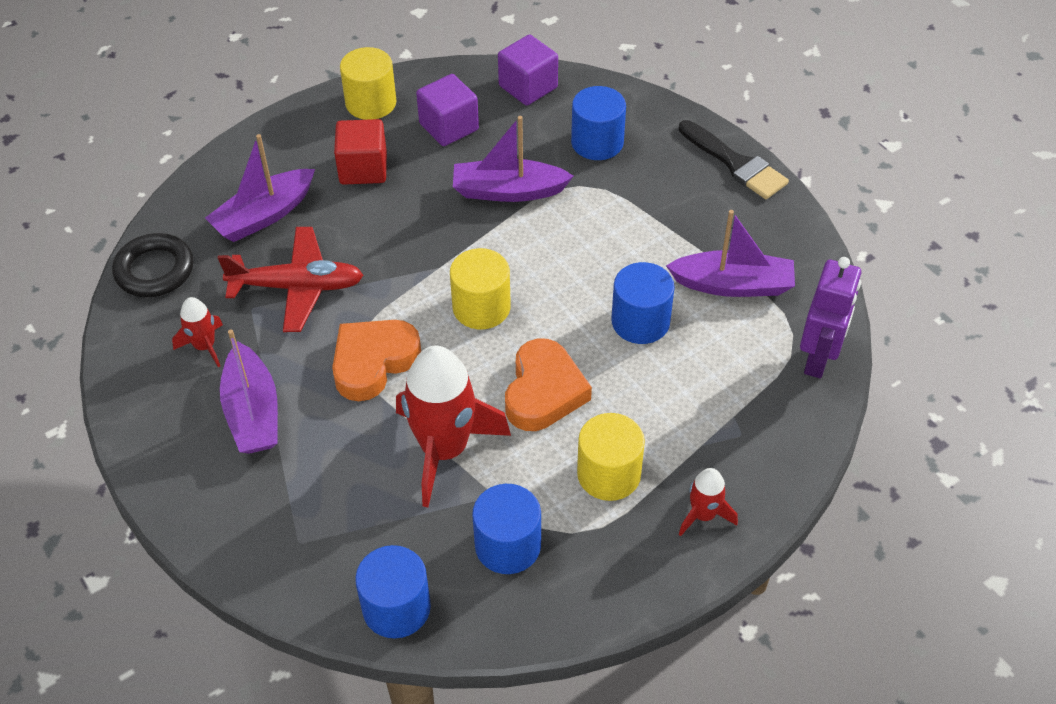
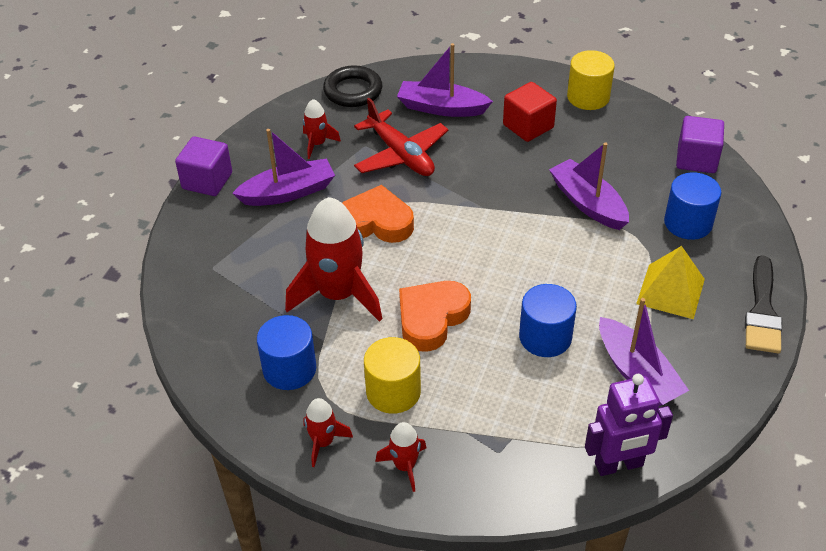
camera: 55 degrees right, 5 degrees down
purple boat [220,329,278,454] -> purple boat turned 150 degrees counterclockwise [232,129,335,206]
blue cylinder [355,545,431,638] -> none
purple cube [416,74,479,146] -> purple cube moved to [175,136,232,196]
yellow cylinder [450,248,511,329] -> none
orange heart [505,338,592,431] -> orange heart turned 150 degrees clockwise [399,281,471,352]
none -> red rocket [303,398,353,467]
none -> yellow pyramid [636,246,705,319]

